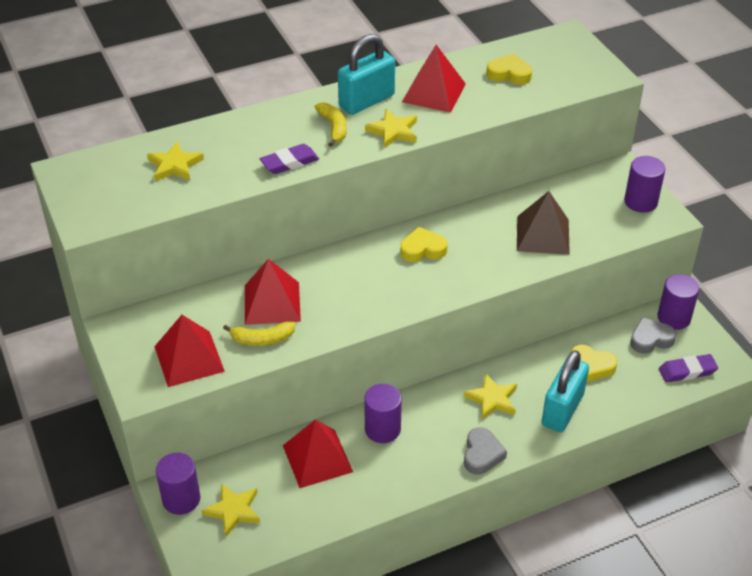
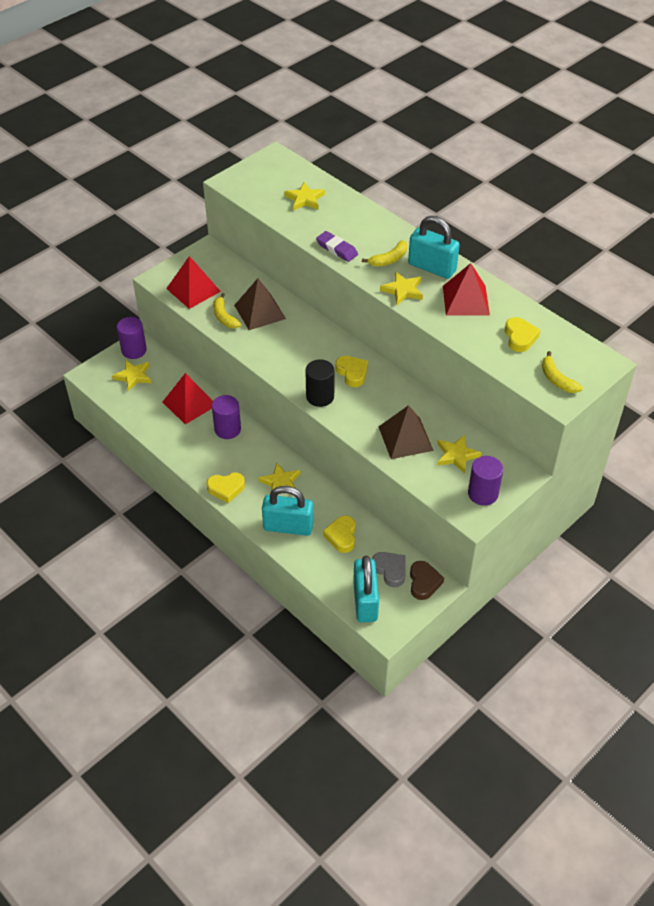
camera: 70 degrees right, 5 degrees up
red pyramid [245,259,301,325] -> brown pyramid [234,278,286,330]
grey heart [464,427,507,474] -> yellow heart [207,473,245,503]
purple cylinder [657,274,699,330] -> brown heart [410,561,444,600]
purple eraser [659,354,718,382] -> turquoise padlock [353,556,379,623]
none -> black cylinder [305,359,335,407]
none -> yellow star [437,435,482,474]
none -> yellow banana [542,351,583,393]

